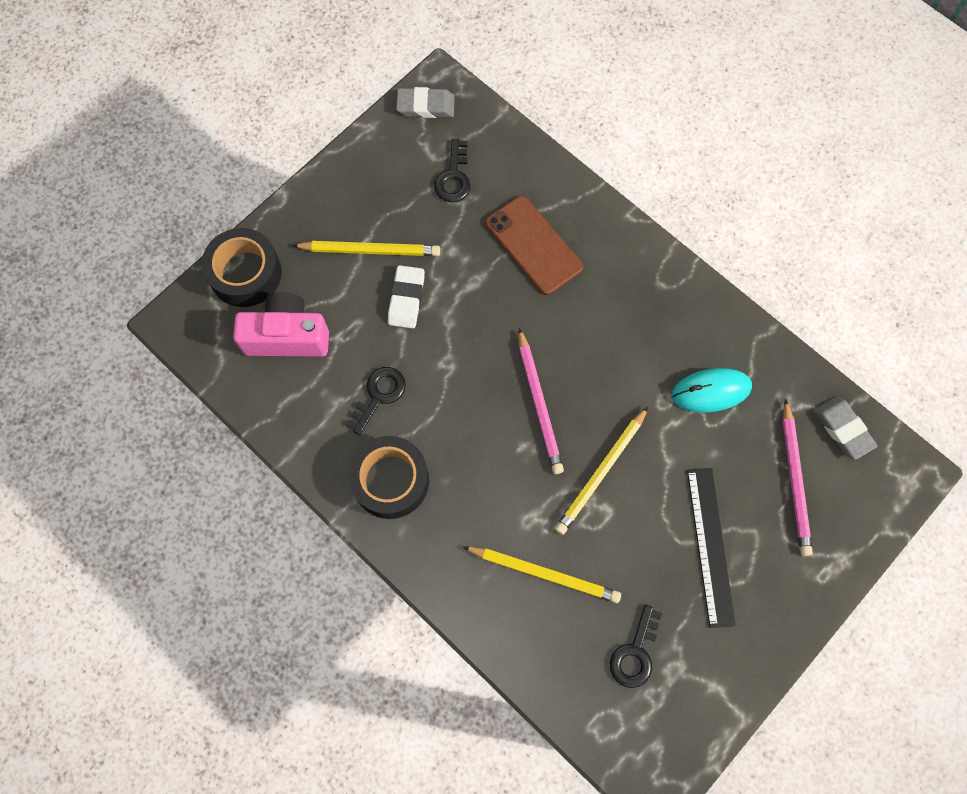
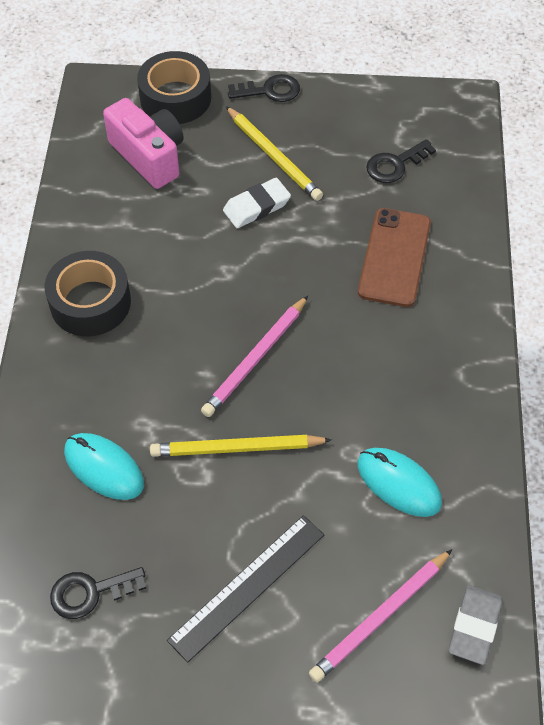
camera: 50 degrees right, 15 degrees down
black key [346,367,406,435] -> black key moved to [228,74,300,102]
grey eraser [396,87,455,118] -> none
yellow pencil [463,546,621,603] -> turquoise mouse [64,433,144,500]

